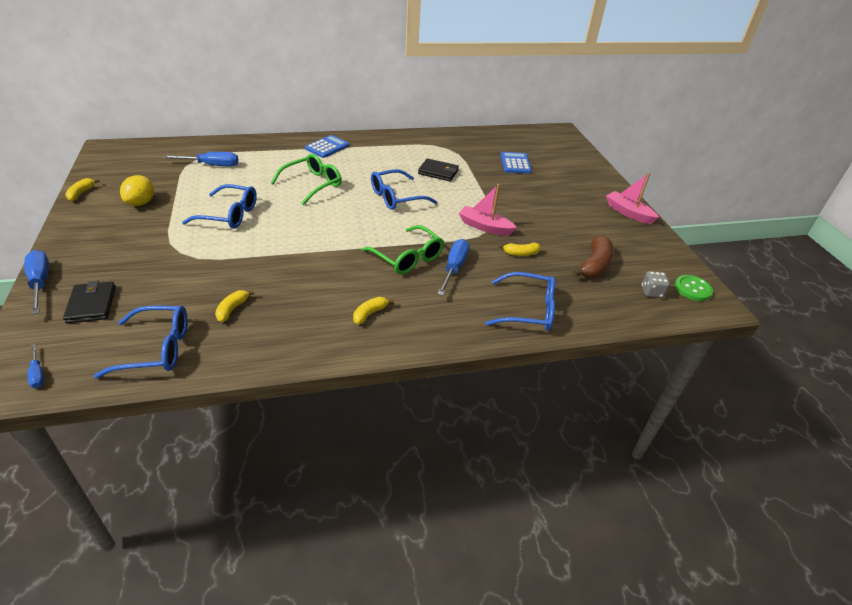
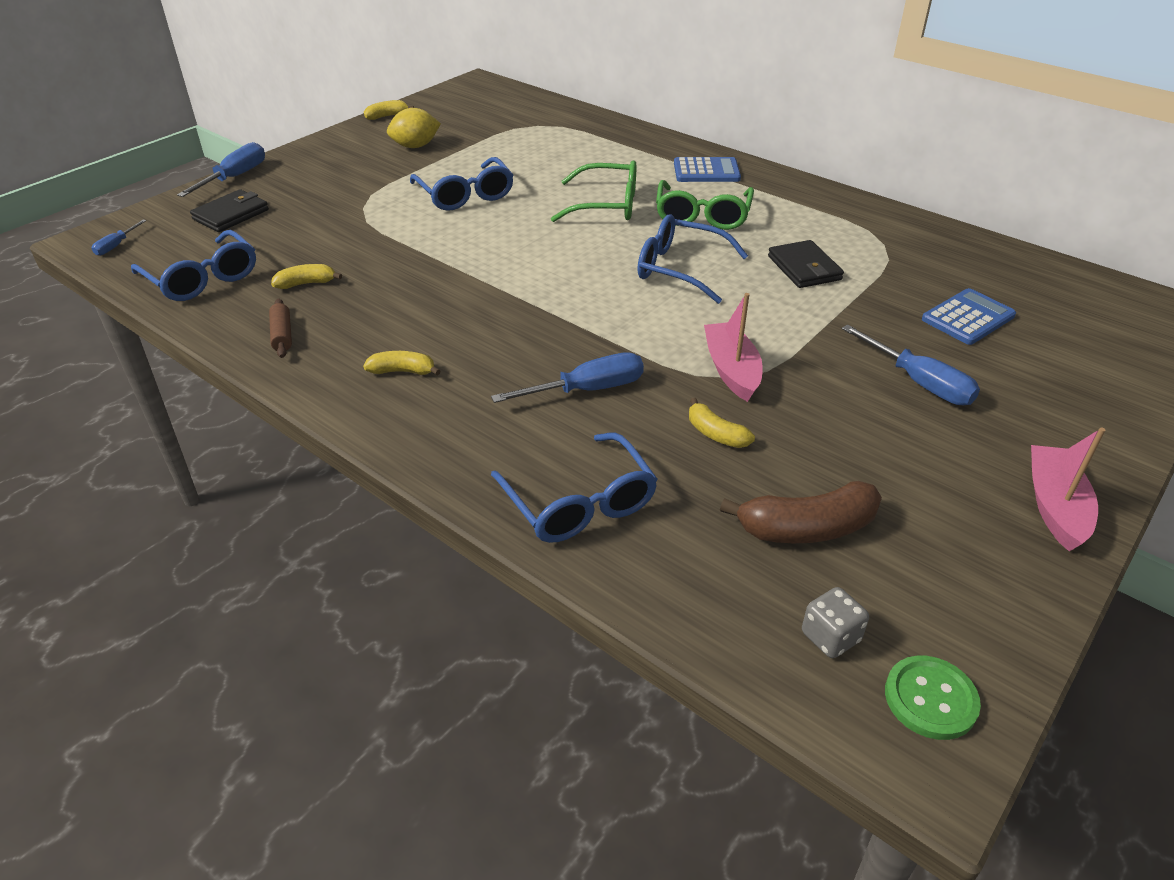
camera: 55 degrees right, 0 degrees up
blue screwdriver [163,152,238,166] -> blue screwdriver moved to [842,325,980,405]
green glasses [361,225,444,274] -> green glasses moved to [656,180,754,230]
none -> brown rolling pin [269,299,292,358]

